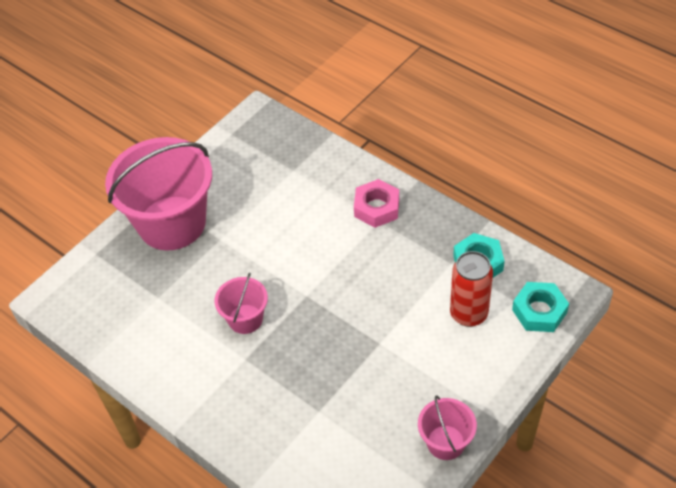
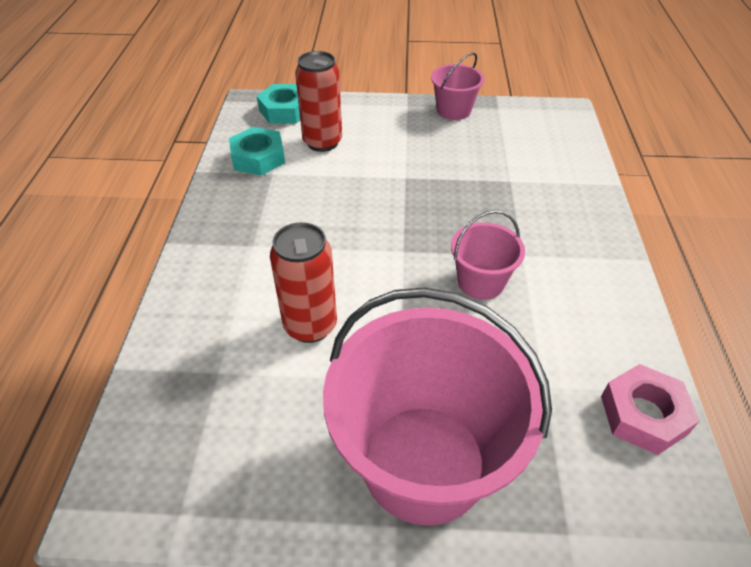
camera: 130 degrees left, 5 degrees down
pink nut [354,179,399,228] -> pink nut moved to [601,364,700,455]
none -> red can [270,222,337,343]

